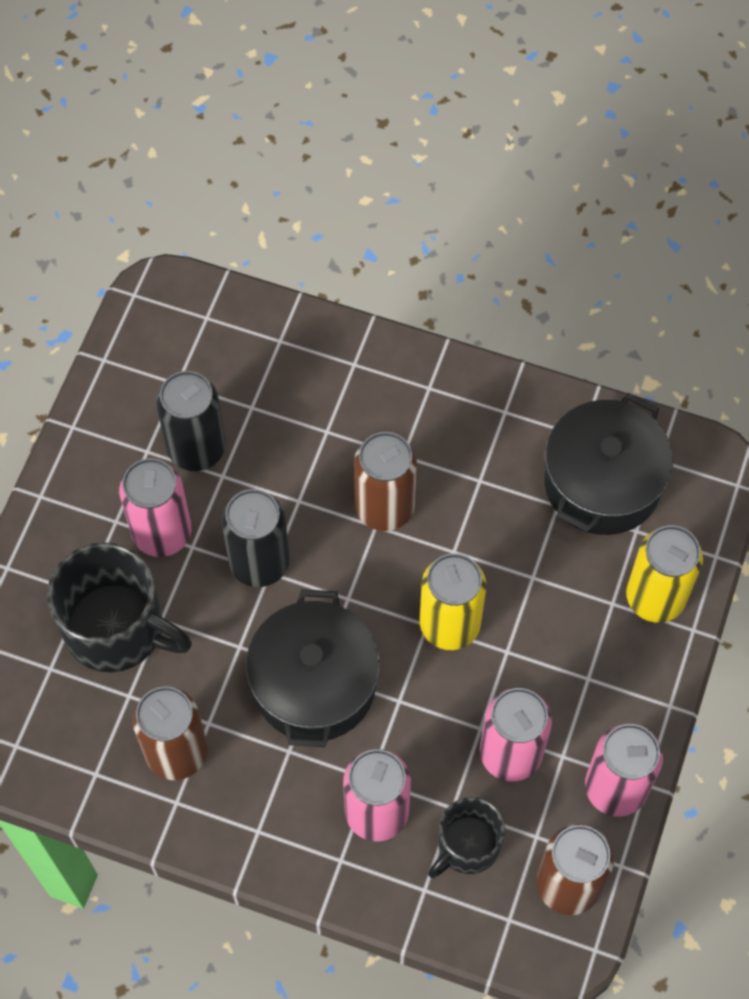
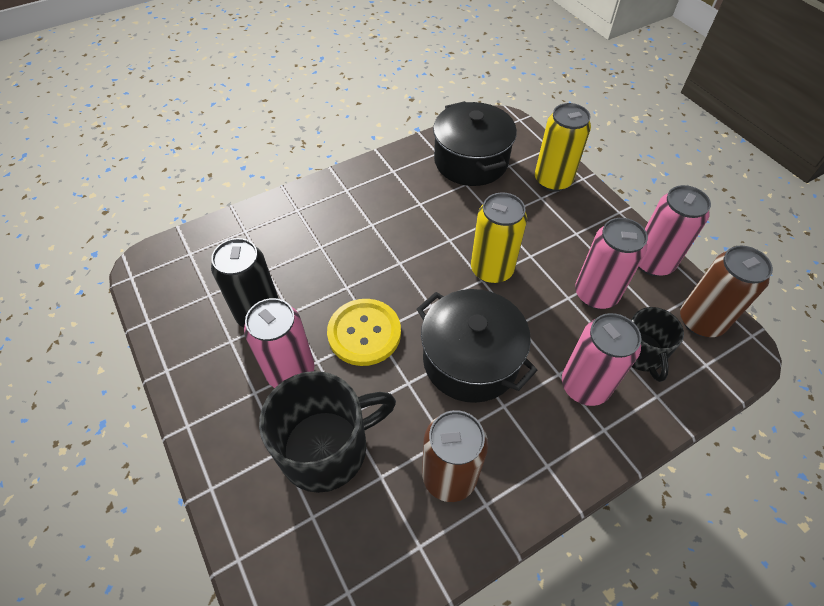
camera: 50 degrees left, 10 degrees down
black can [221,489,290,587] -> yellow button [327,299,401,366]
brown can [354,432,417,531] -> none

